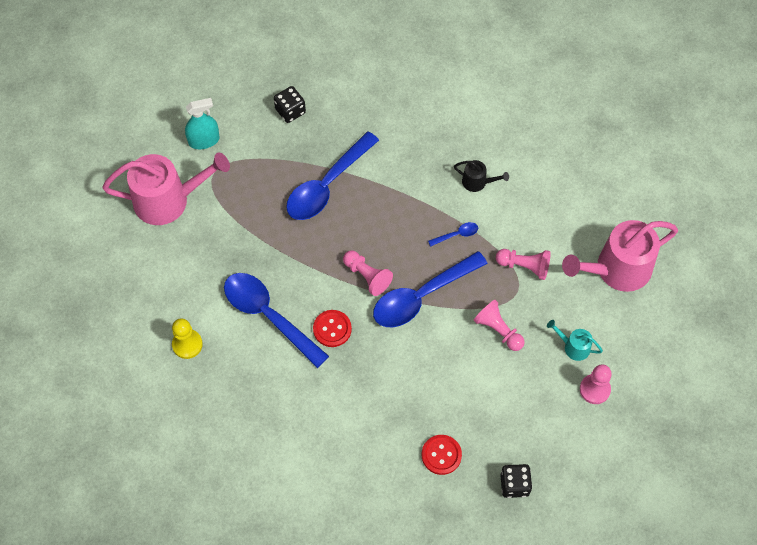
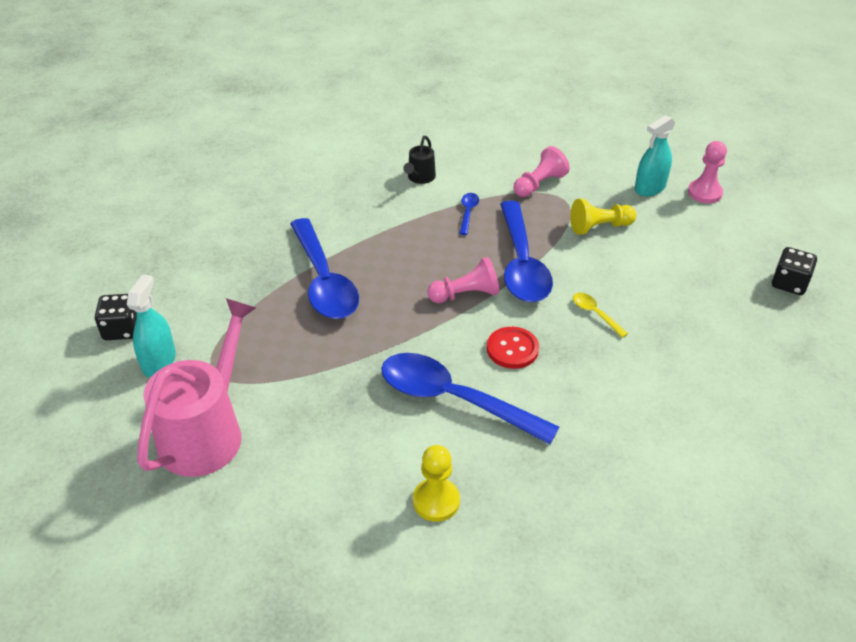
camera: 60 degrees left, 20 degrees down
blue spoon [224,273,329,368] -> blue spoon turned 45 degrees clockwise [381,353,559,444]
black dice [274,86,306,123] -> black dice moved to [95,294,137,340]
red button [422,435,462,475] -> none
black watering can [454,160,509,192] -> black watering can turned 150 degrees clockwise [403,136,436,184]
pink pawn [473,300,525,351] -> yellow pawn [570,199,636,235]
turquoise watering can [547,320,603,361] -> turquoise spray bottle [634,115,676,197]
pink watering can [562,220,678,292] -> none
none -> yellow spoon [573,293,628,338]

